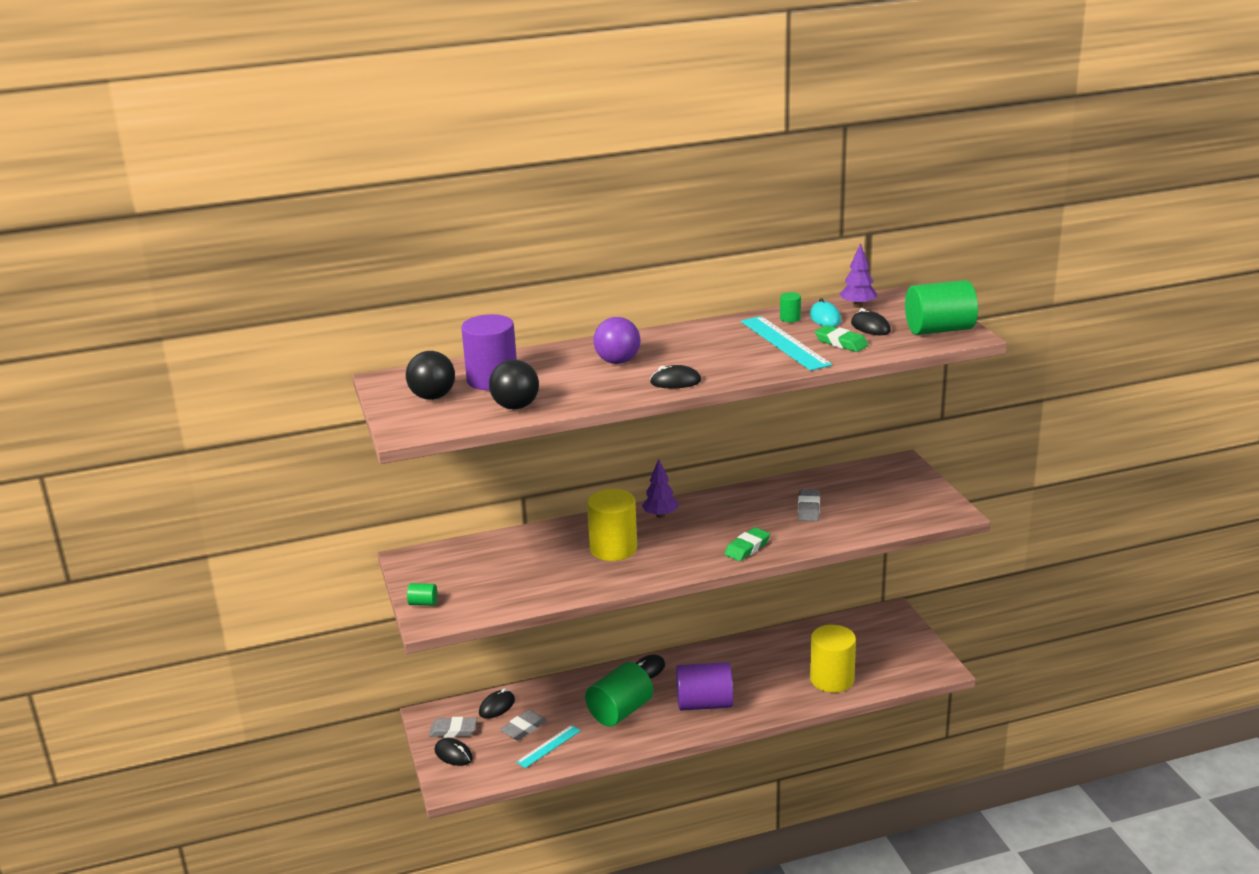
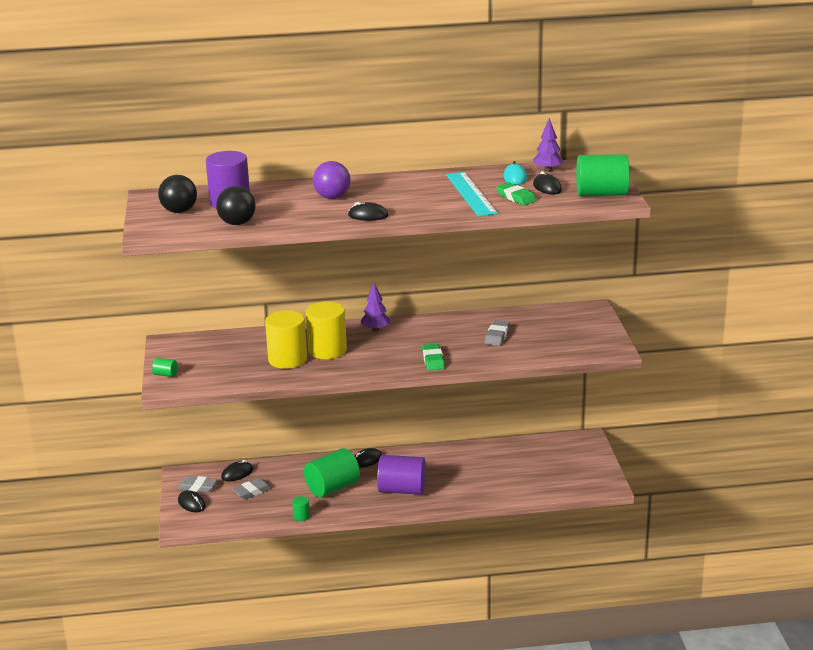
camera: 10 degrees right, 0 degrees up
turquoise ruler [516,725,581,768] -> none
green eraser [724,527,770,561] -> green eraser turned 60 degrees counterclockwise [422,344,445,370]
green cylinder [780,292,801,322] -> green cylinder moved to [292,496,310,521]
yellow cylinder [810,625,856,693] -> yellow cylinder moved to [265,310,307,369]

